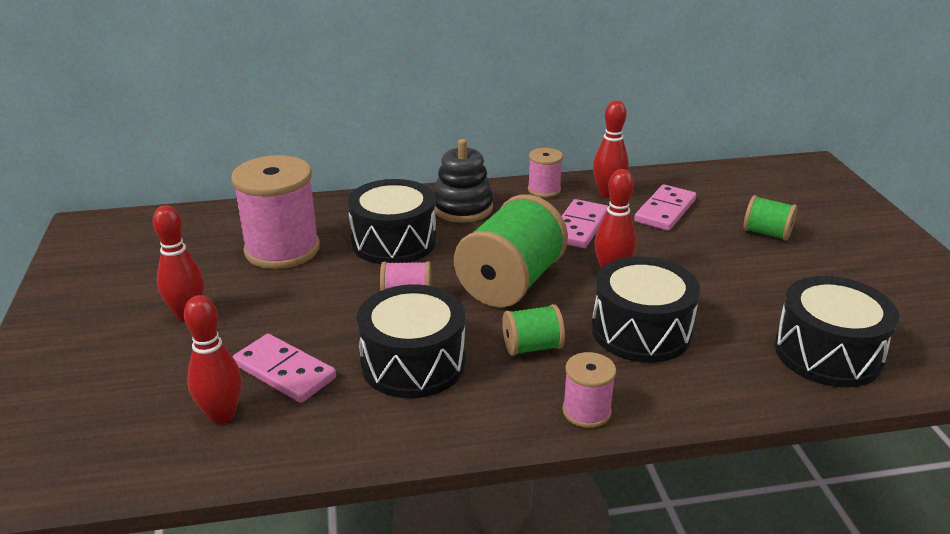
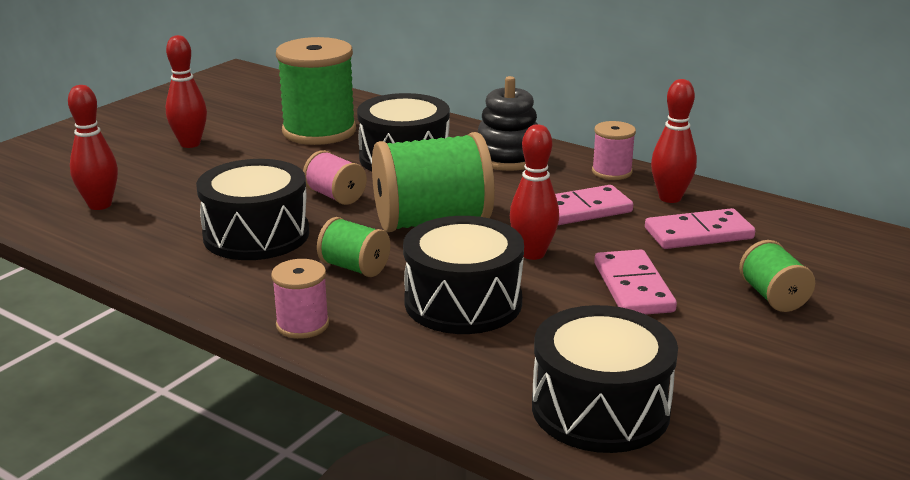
camera: 45 degrees right, 5 degrees down
pink spool [231,155,320,269] -> green spool [276,37,356,145]
pink domino [233,334,336,403] -> pink domino moved to [594,250,677,315]

